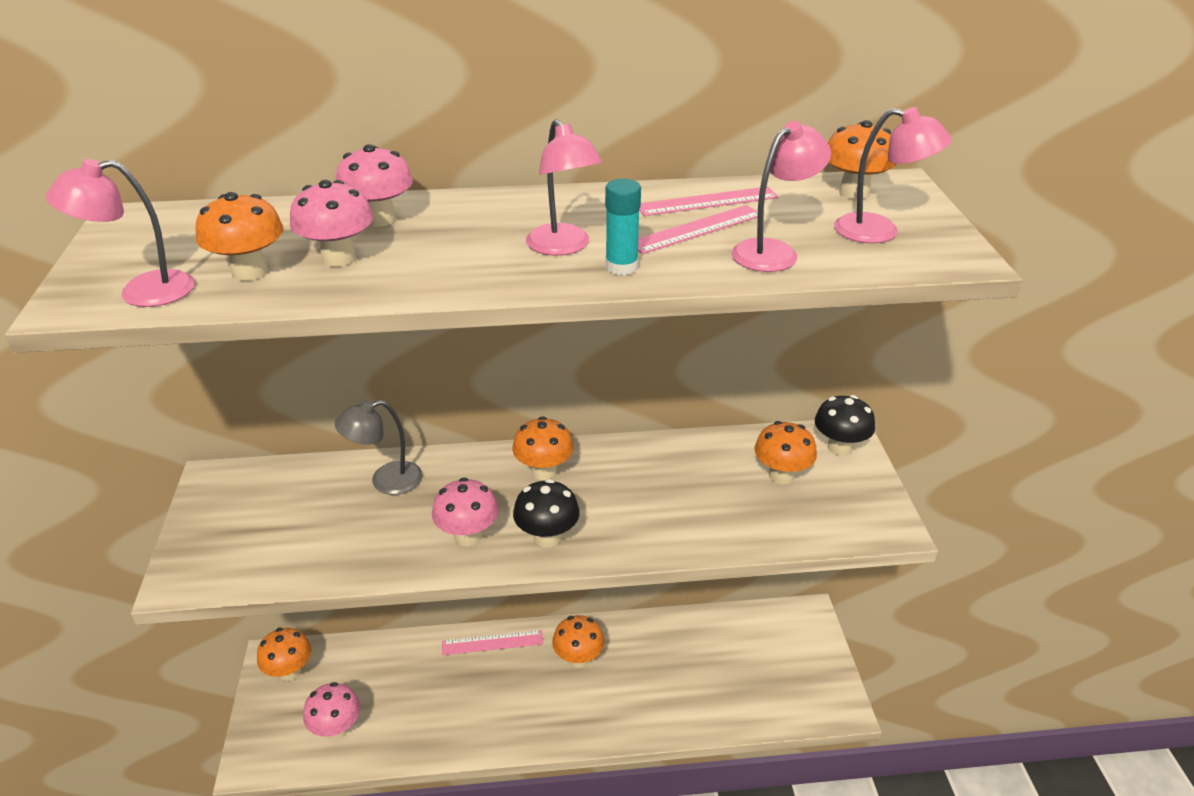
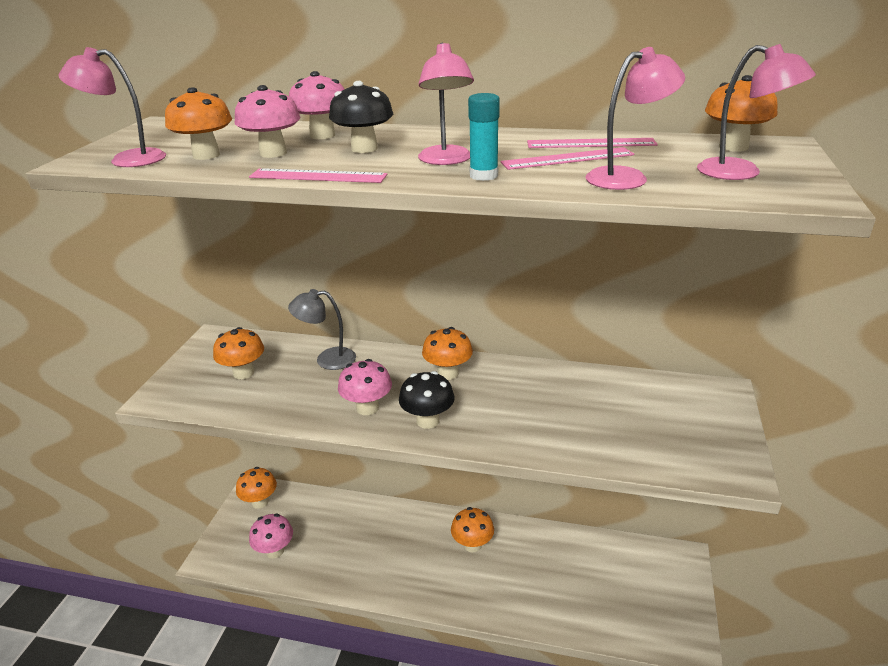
camera: 20 degrees right, 5 degrees down
pink ruler [442,630,543,655] -> pink ruler moved to [249,168,387,183]
orange mushroom [754,421,817,484] -> orange mushroom moved to [213,327,264,379]
black mushroom [815,395,875,456] -> black mushroom moved to [329,81,393,153]

